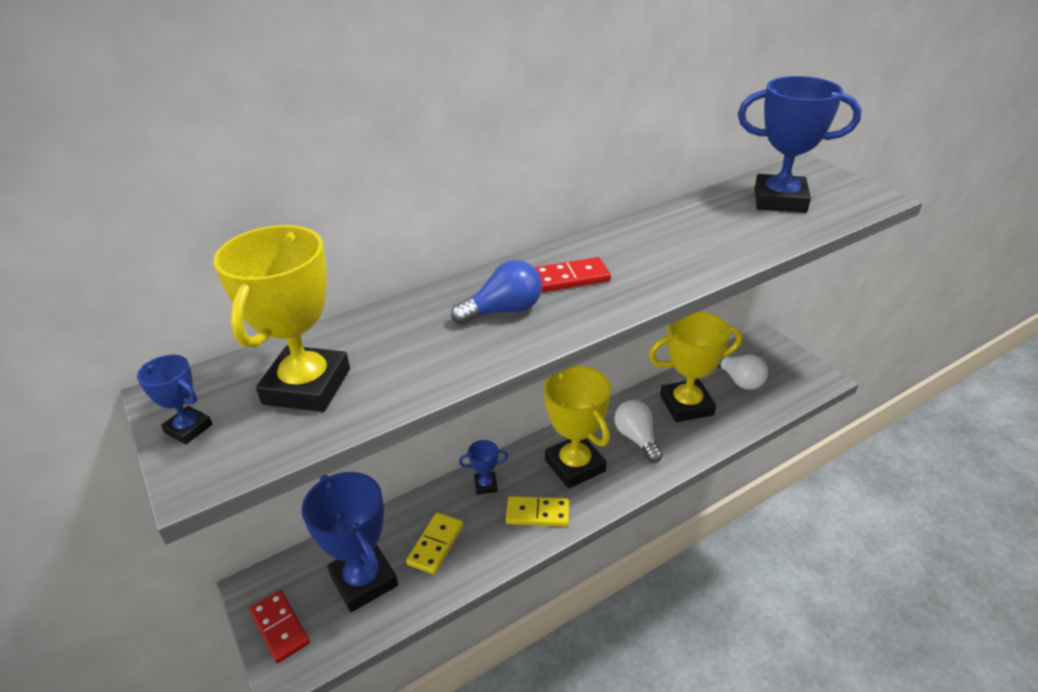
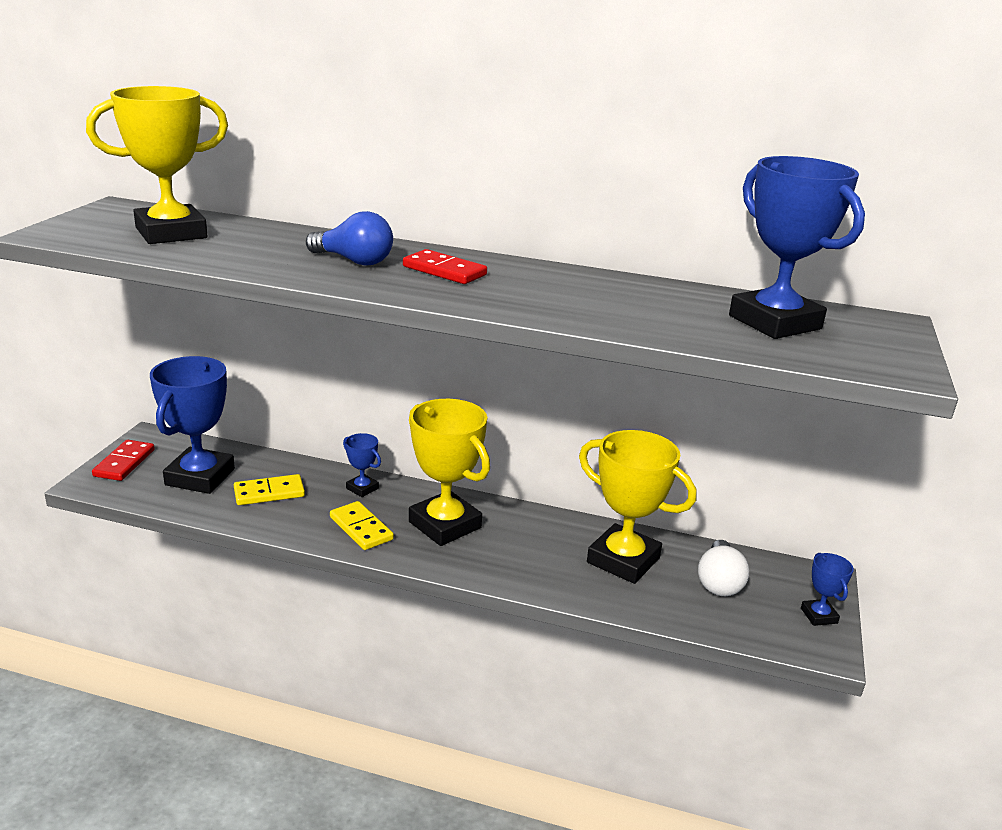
camera: 45 degrees right, 10 degrees down
blue trophy [137,355,212,444] -> blue trophy moved to [801,553,854,626]
yellow trophy [544,366,611,489] -> yellow trophy turned 60 degrees counterclockwise [409,399,490,546]
white light bulb [614,400,663,463] -> none

